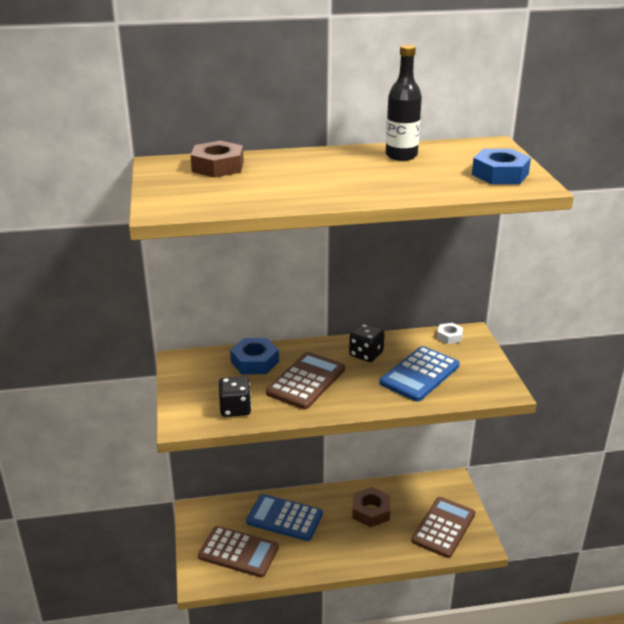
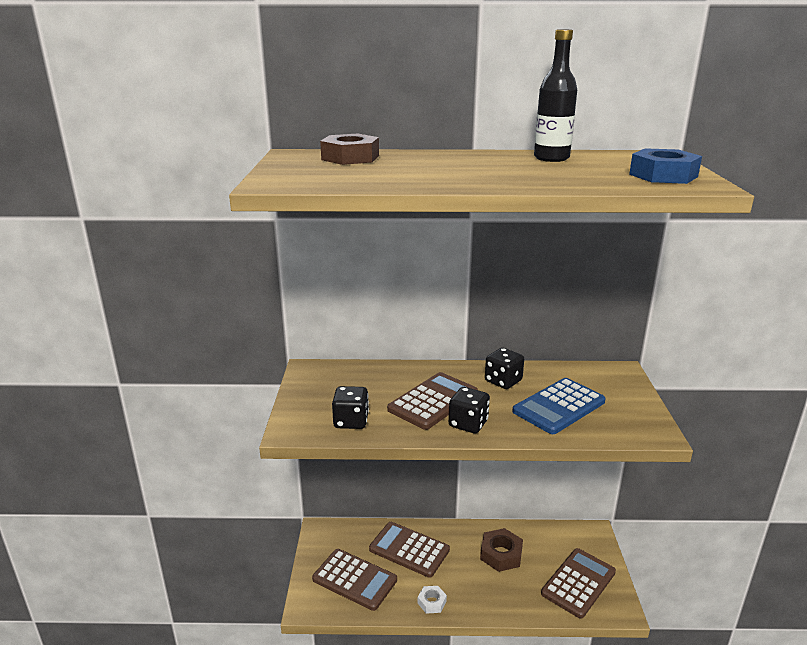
camera: 10 degrees right, 5 degrees down
blue nut [230,338,279,374] -> none
blue calculator [246,494,323,541] -> brown calculator [369,522,450,578]
white nut [437,323,463,344] -> white nut moved to [418,586,447,614]
none -> black dice [449,387,490,434]

